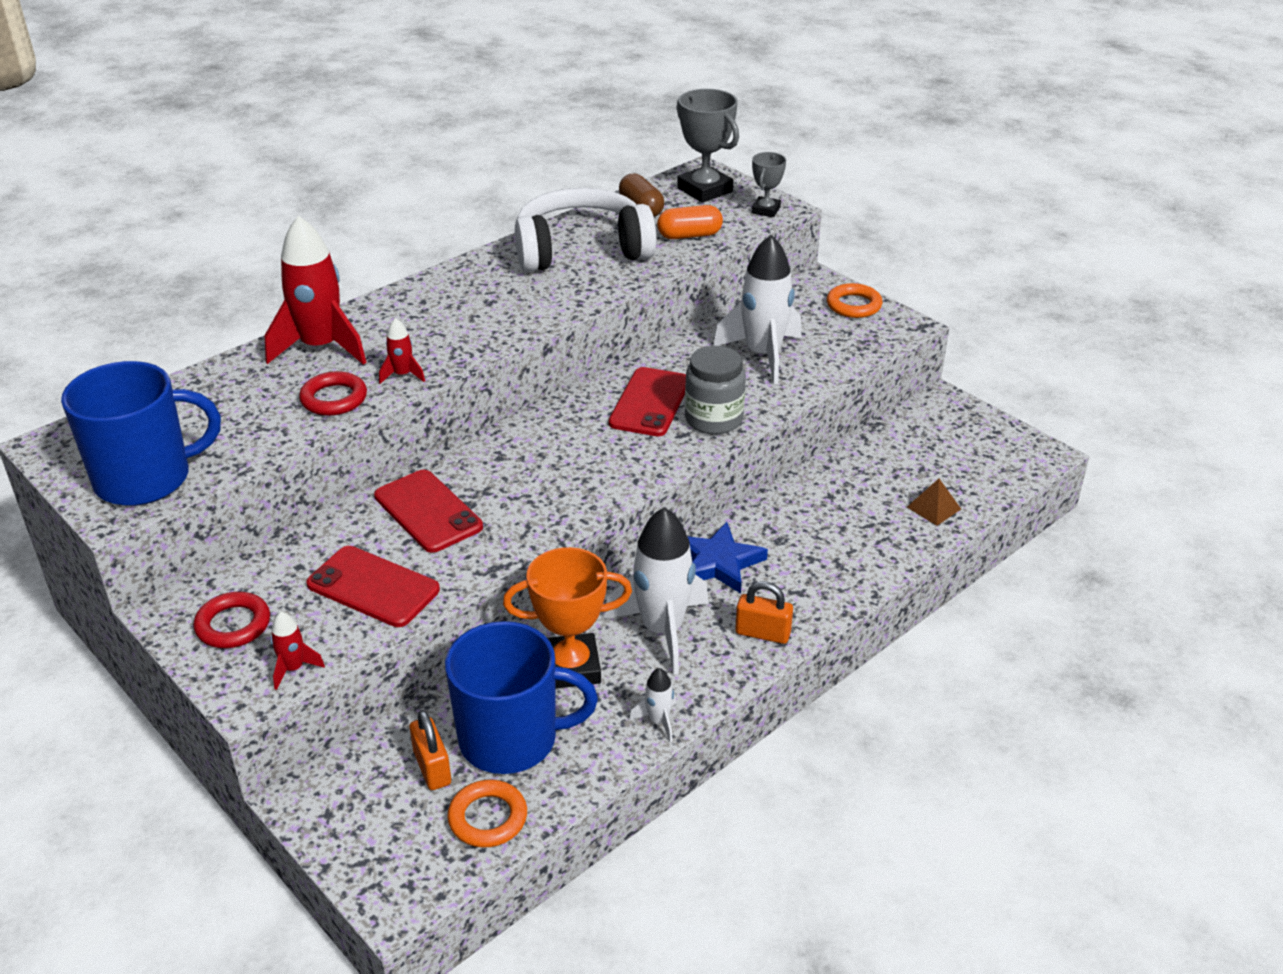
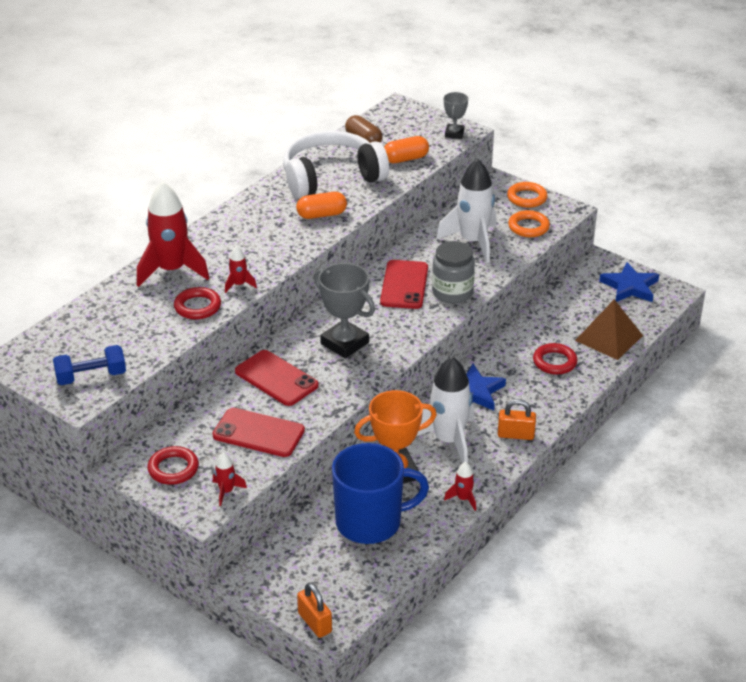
camera: 10 degrees left, 0 degrees up
blue mug [61,361,221,506] -> blue dumbbell [53,345,126,385]
orange padlock [410,710,451,790] -> orange padlock moved to [297,583,332,638]
orange ring [447,780,527,848] -> orange ring moved to [508,210,550,237]
white rocket [629,668,676,742] -> red rocket [444,462,476,511]
grey trophy [676,89,739,203] -> grey trophy moved to [314,263,375,358]
brown pyramid [907,479,961,526] -> brown pyramid [575,299,643,360], size x1.84
none -> orange capsule [296,192,347,219]
none -> red ring [533,343,577,375]
none -> blue star [599,262,659,302]

